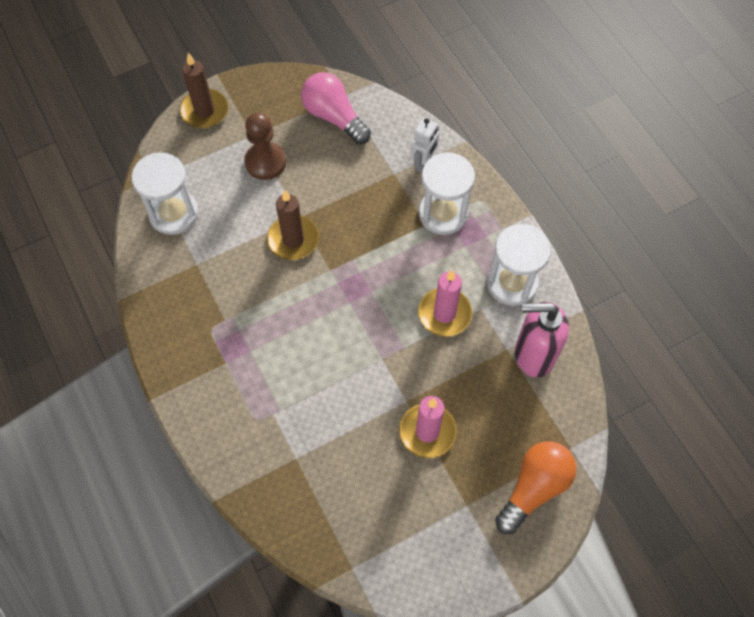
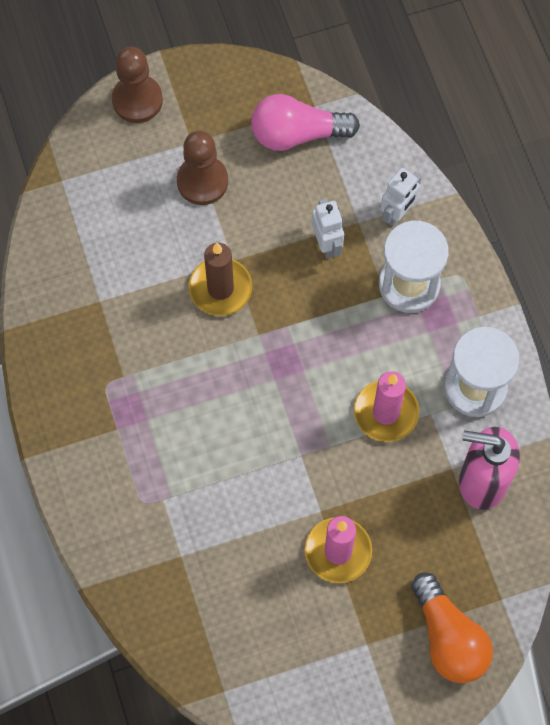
camera: 10 degrees right, 5 degrees up
white hourglass [132,152,198,235] -> none
brown candle [180,53,228,128] -> brown pawn [112,47,163,123]
pink light bulb [301,72,371,144] -> pink light bulb turned 60 degrees counterclockwise [251,94,360,151]
orange light bulb [495,441,576,534] -> orange light bulb turned 105 degrees clockwise [411,572,493,683]
none -> white robot [312,199,344,259]

